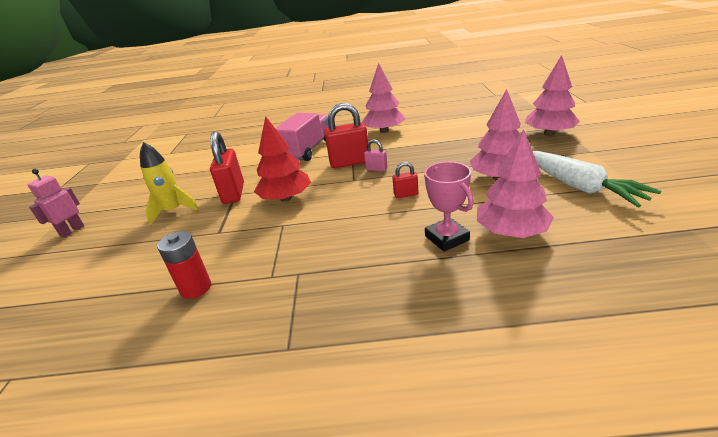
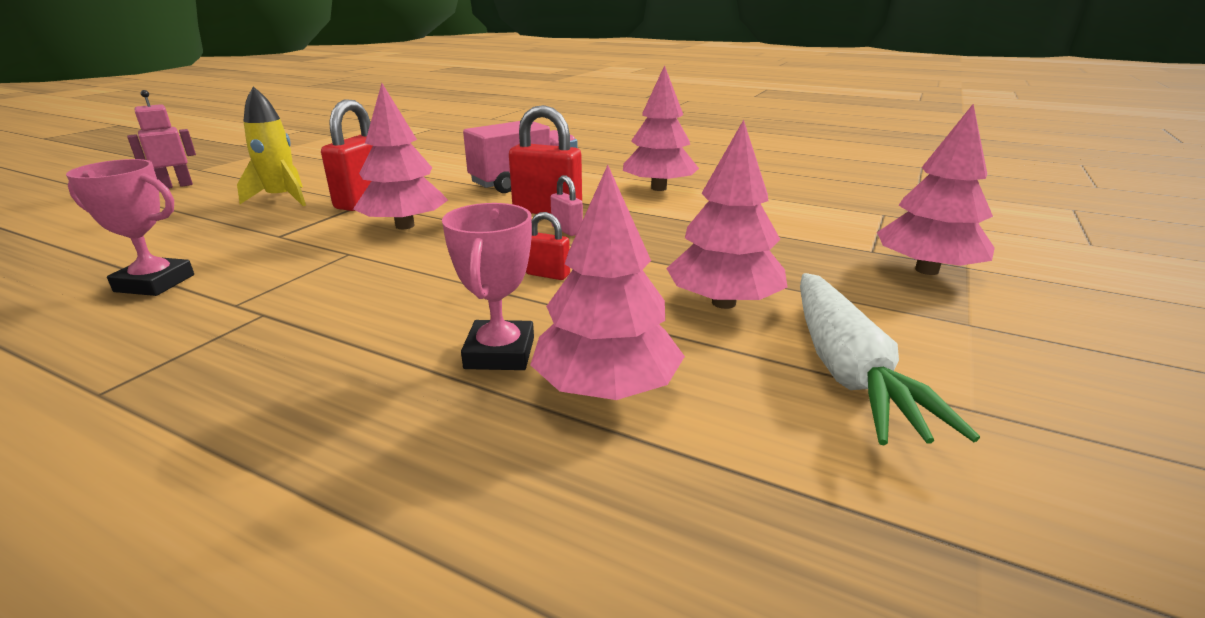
camera: 25 degrees right, 5 degrees down
red battery [157,231,211,299] -> pink trophy [66,159,194,296]
red tree [254,116,311,202] -> pink tree [353,83,448,229]

